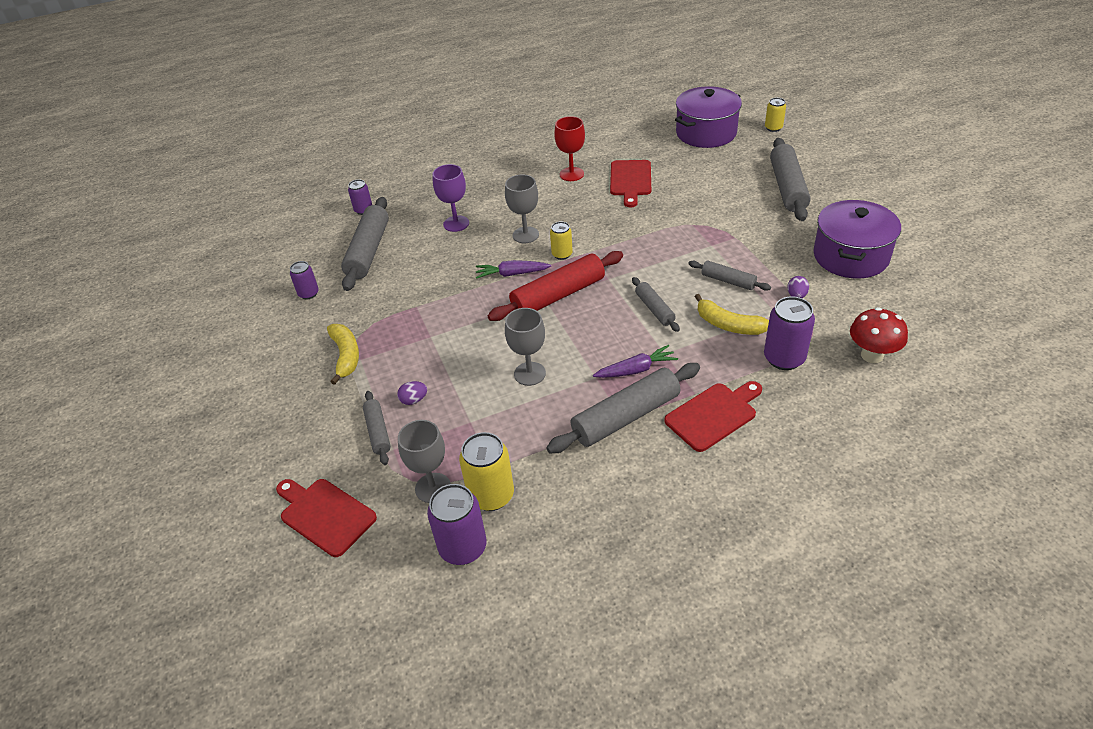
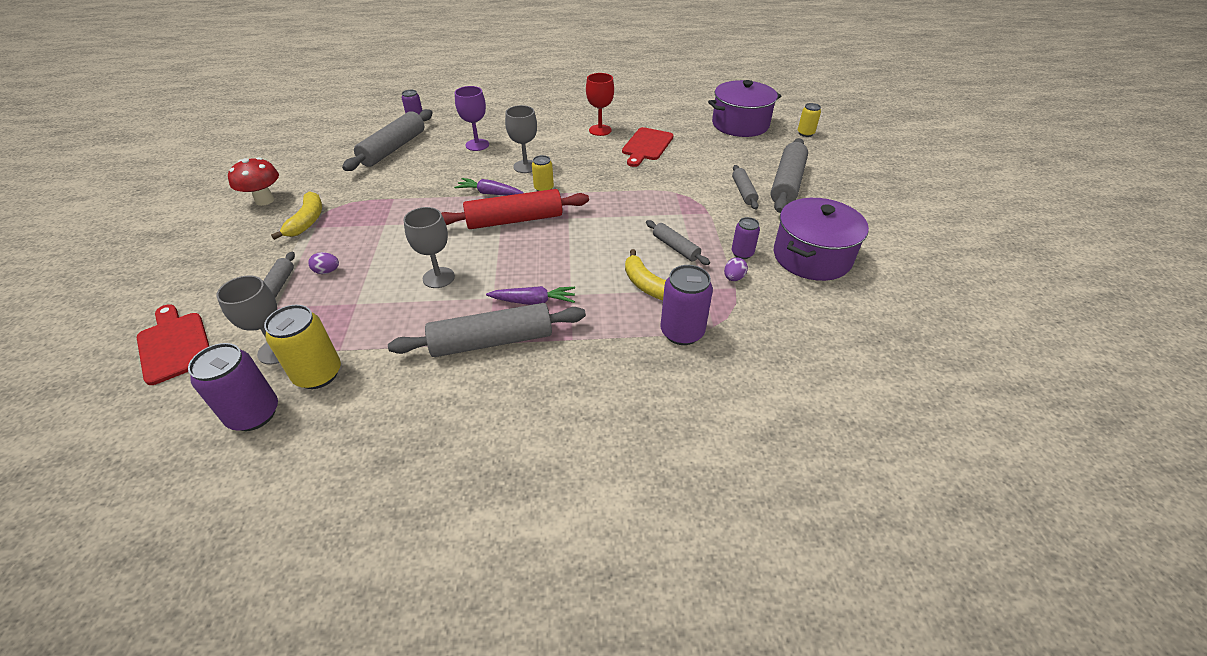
camera: 15 degrees right, 0 degrees up
purple can [290,261,319,299] -> purple can moved to [731,217,760,259]
grey rolling pin [632,277,680,332] -> grey rolling pin moved to [732,165,759,209]
red cutting board [664,381,762,452] -> none
red mushroom [850,307,908,363] -> red mushroom moved to [228,157,279,206]

